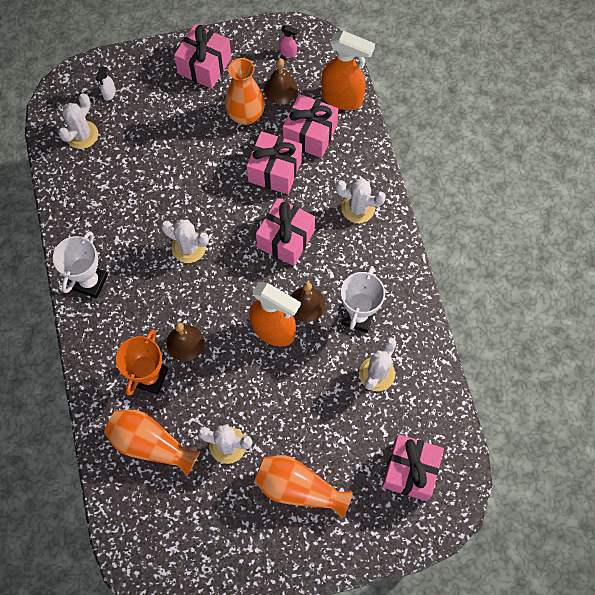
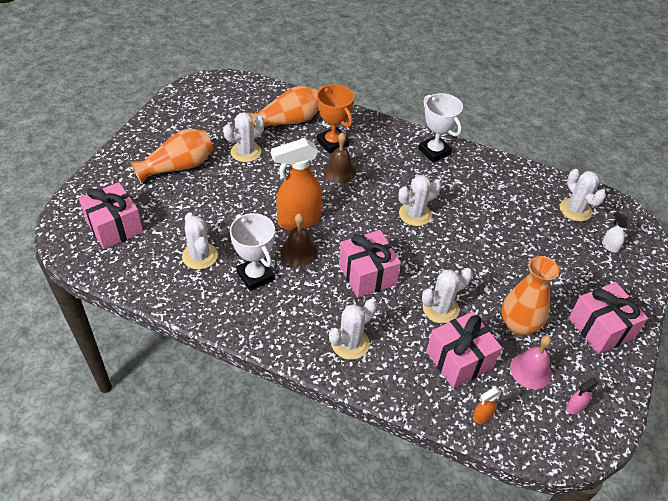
camera: 125 degrees right, 20 degrees down
pink gift [247,131,302,194] -> white cactus [422,268,473,324]
brown bell [264,58,298,104] -> pink bell [510,335,552,389]
orange spray bottle [321,31,375,110] -> orange spray bottle [473,387,501,424], size x0.42

